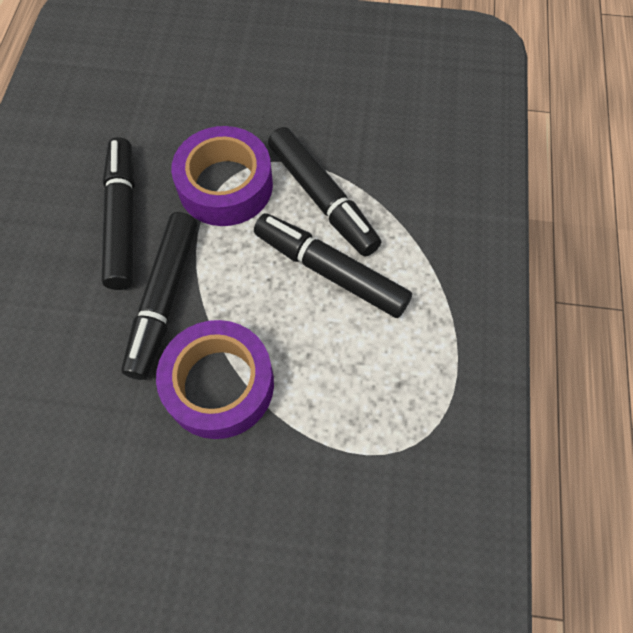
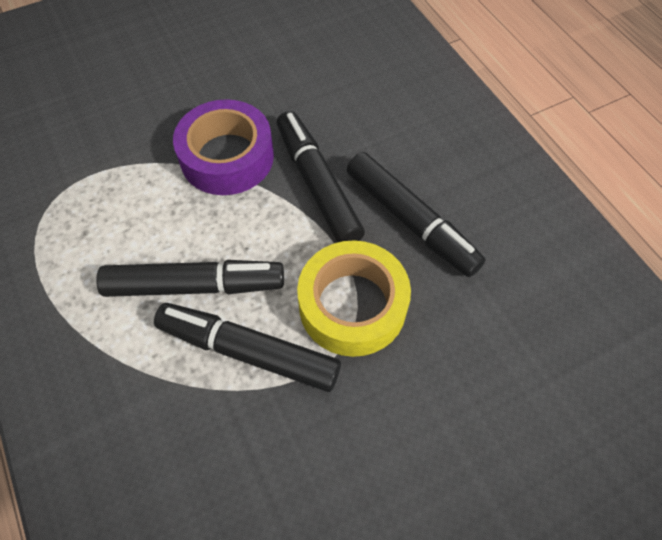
camera: 145 degrees right, 5 degrees down
purple tape [171,126,273,226] -> yellow tape [297,240,411,357]

